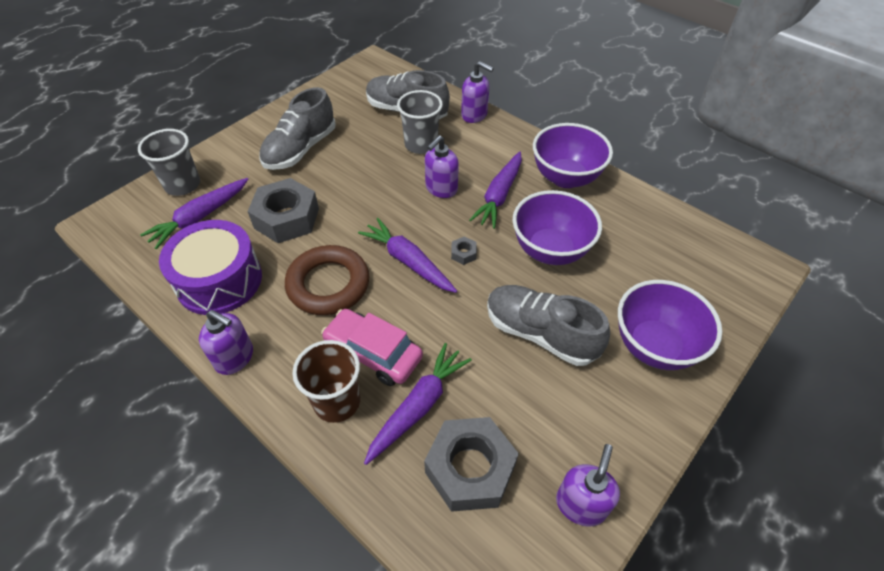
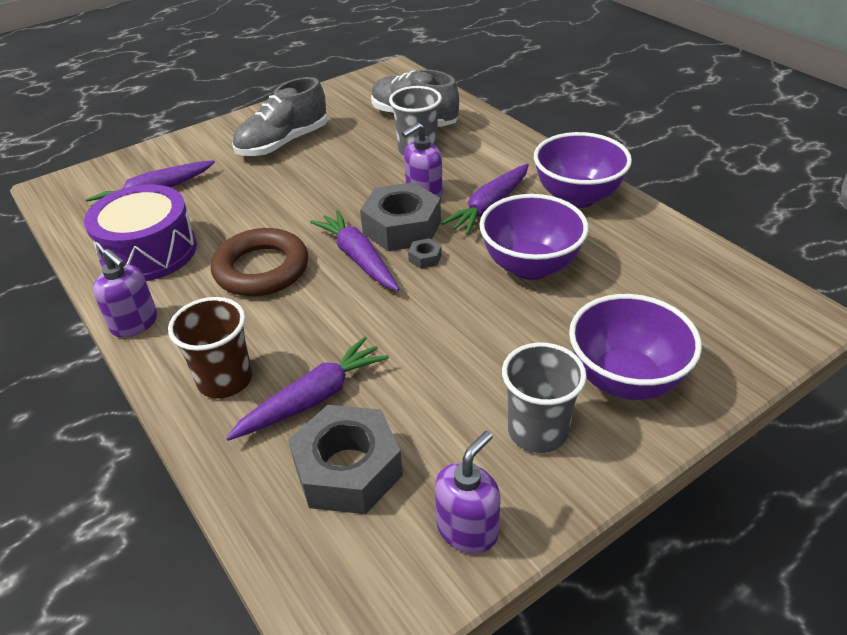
camera: 15 degrees right, 10 degrees down
grey cup [138,129,200,196] -> grey cup moved to [502,343,587,453]
grey nut [248,178,319,243] -> grey nut moved to [360,182,441,251]
pink car [321,309,423,386] -> none
purple soap dispenser [461,61,494,123] -> none
grey shoe [487,285,610,366] -> none

